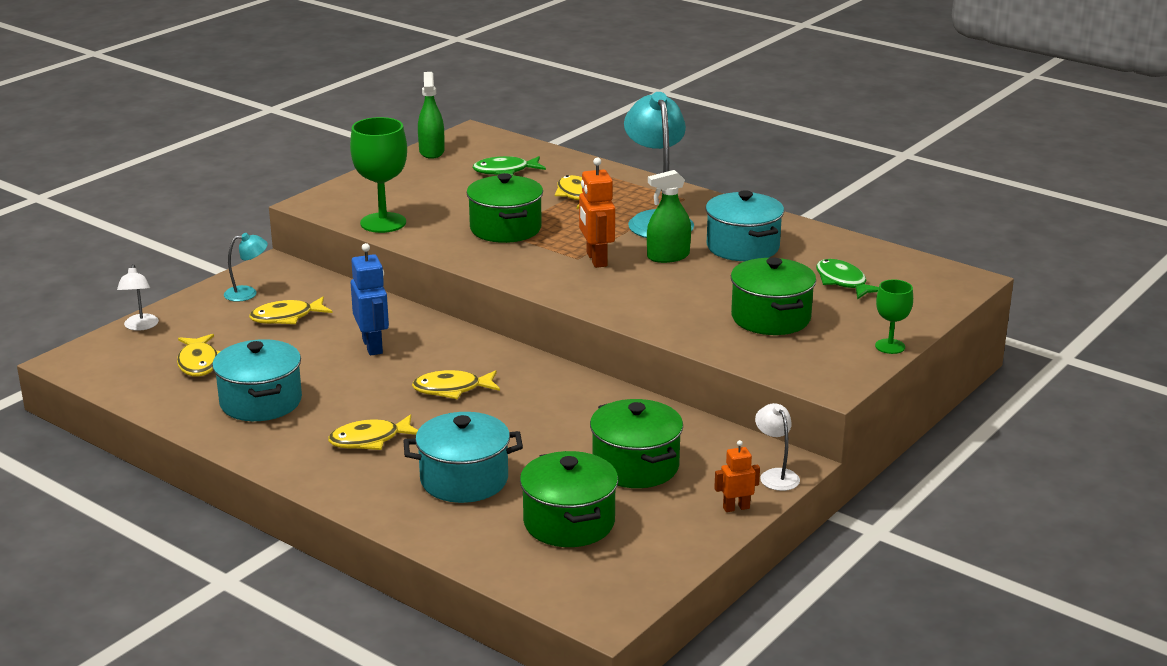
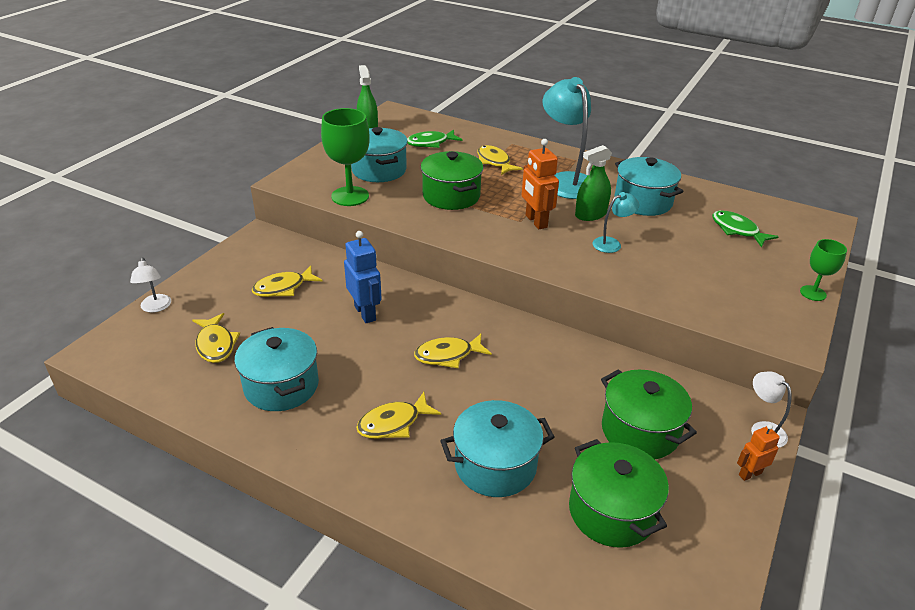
camera: 10 degrees left, 10 degrees up
turquoise lamp [224,233,268,302] -> turquoise lamp moved to [593,192,639,253]
green pot [731,257,816,335] -> none
none -> turquoise pot [351,127,408,182]

